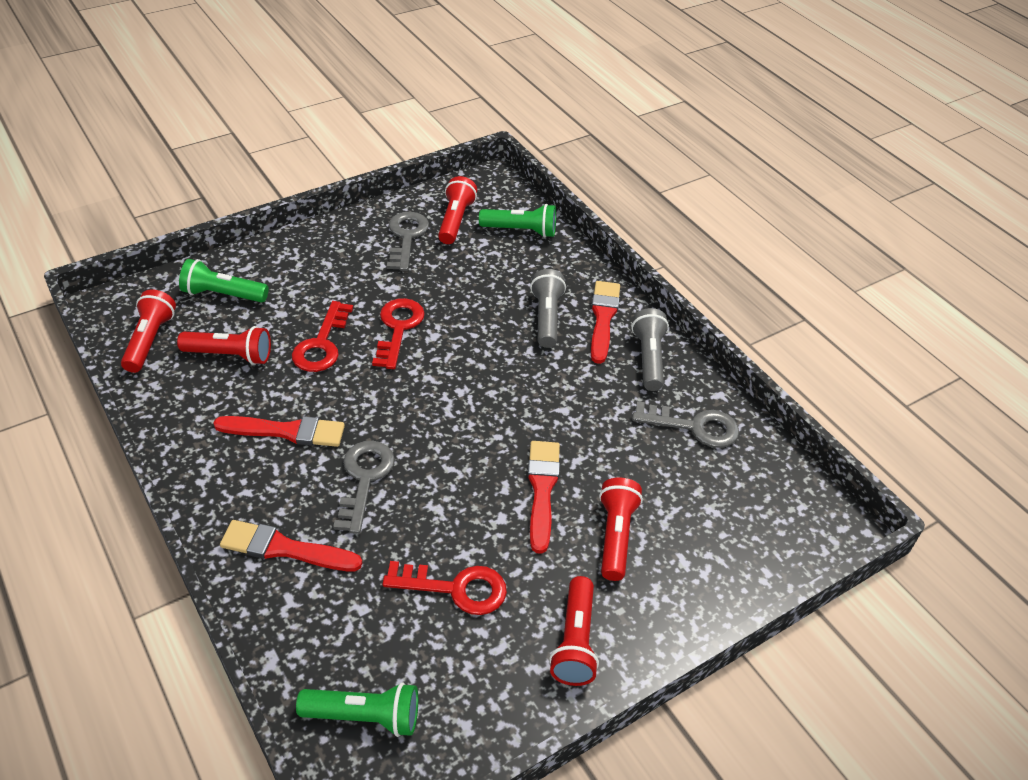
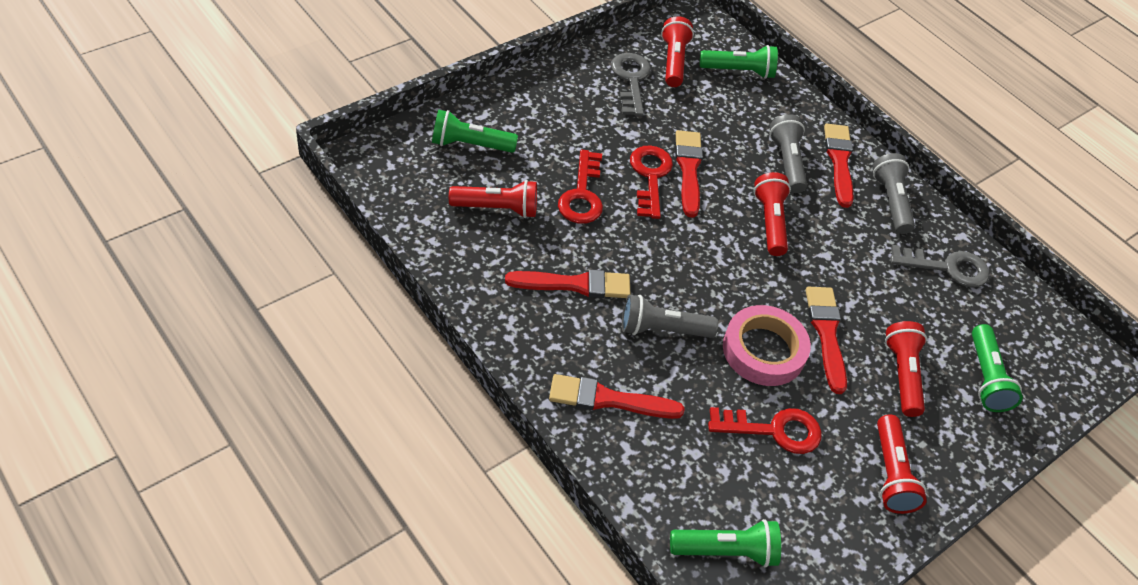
camera: 10 degrees left, 5 degrees up
red flashlight [121,289,176,373] -> red flashlight moved to [753,172,791,256]
grey key [333,441,395,534] -> grey flashlight [622,295,718,338]
none -> red brush [675,130,703,218]
none -> pink tape [723,305,811,386]
none -> green flashlight [972,324,1023,412]

